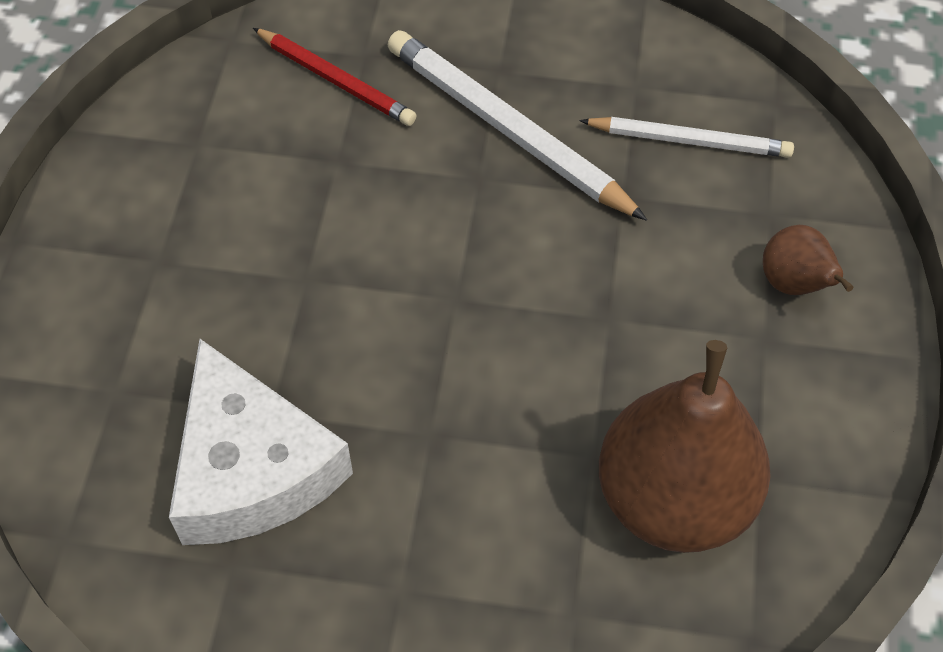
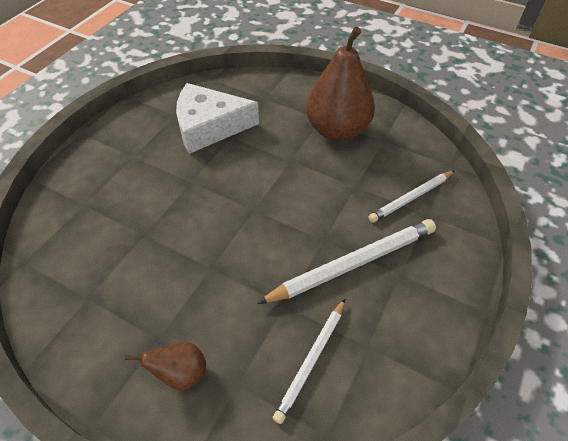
camera: 110 degrees right, 5 degrees down
red pencil [253,28,417,126] -> white pencil [368,171,454,223]
brown pear [599,340,771,553] -> brown pear moved to [306,26,375,141]

